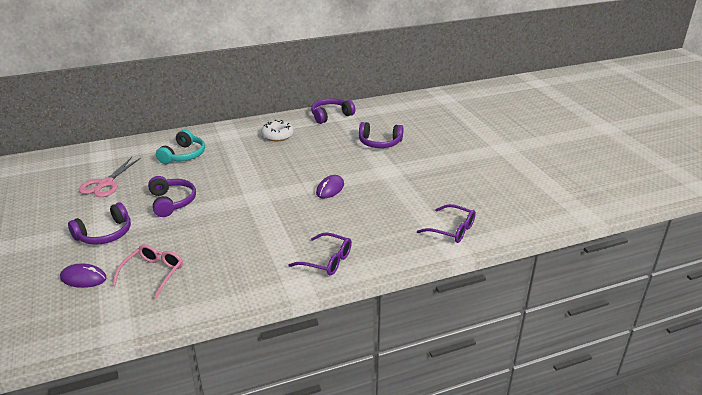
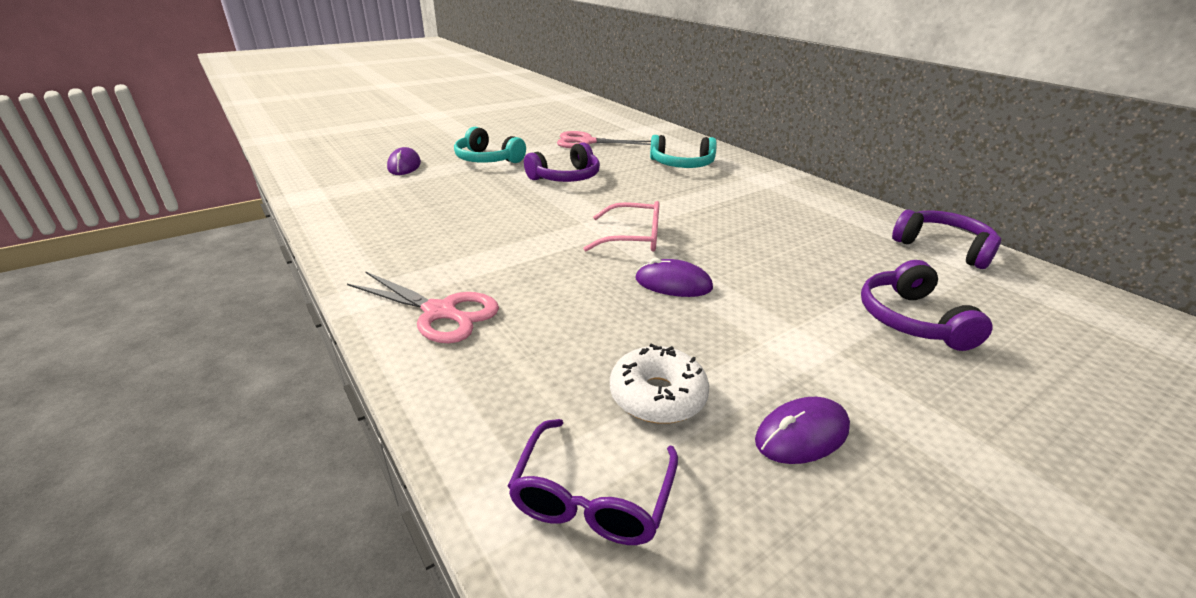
camera: 75 degrees right, 0 degrees up
purple headphones [68,202,131,245] -> turquoise headphones [454,127,526,163]
pink glasses [112,244,183,299] -> pink glasses moved to [583,201,660,252]
white donut [261,120,294,141] -> white donut moved to [610,343,709,424]
purple glasses [288,232,352,276] -> pink scissors [347,271,499,343]
none -> purple mouse [755,397,850,464]

